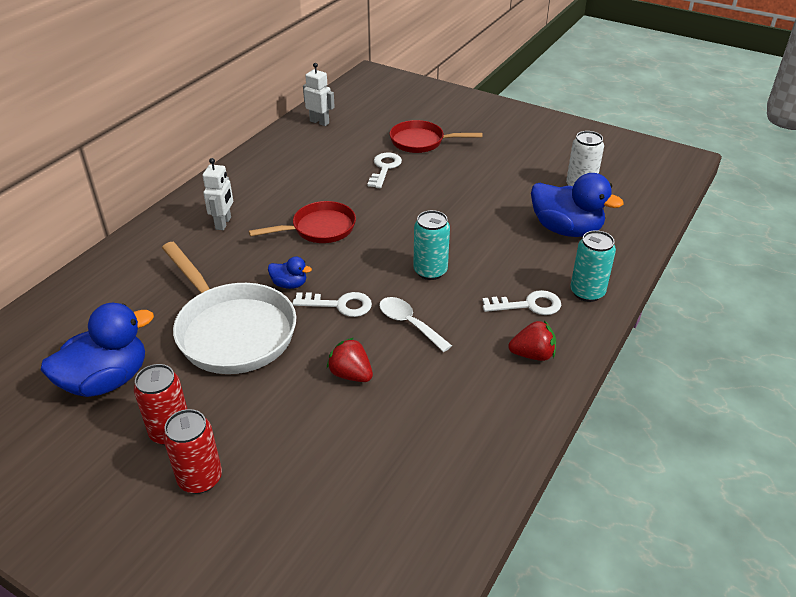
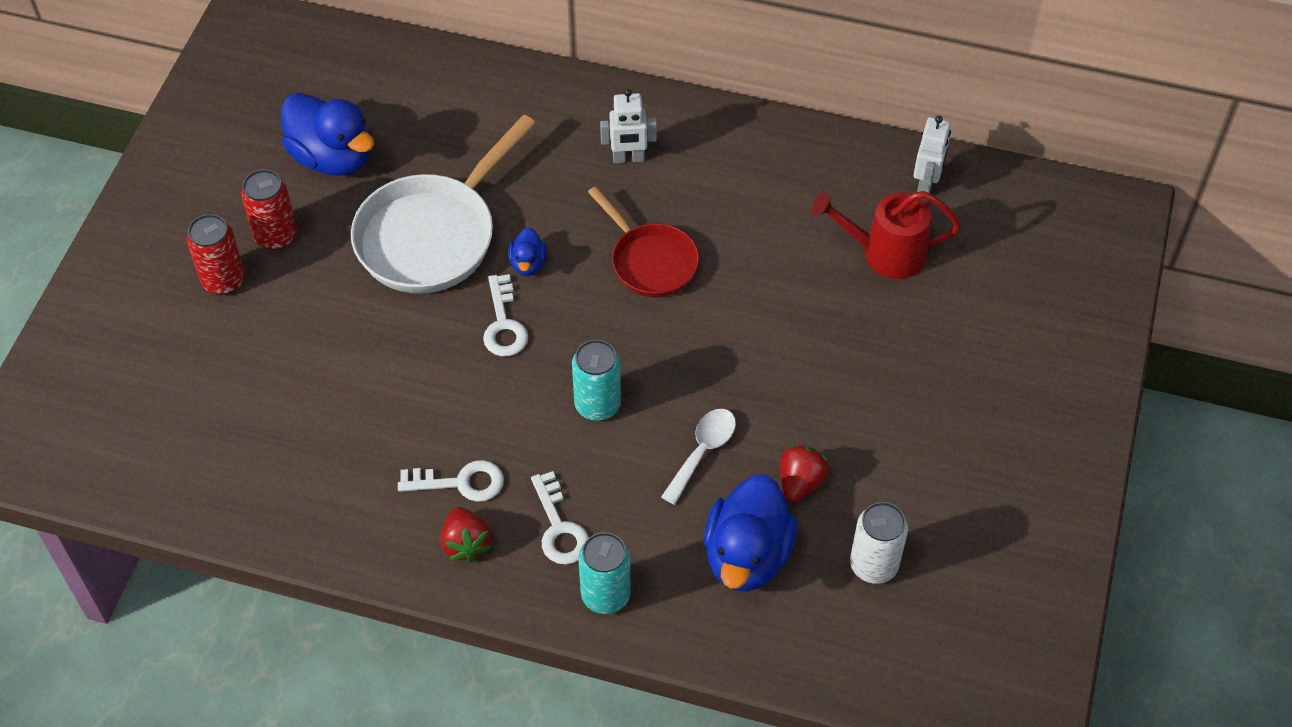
camera: 75 degrees right, 15 degrees up
red strawberry [327,338,373,382] -> red strawberry moved to [780,444,829,502]
white key [367,153,402,188] -> white key moved to [398,460,504,502]
white spoon [379,297,452,352] -> white spoon moved to [661,409,736,505]
red pan [390,120,483,153] -> none
none -> red watering can [812,191,961,279]

